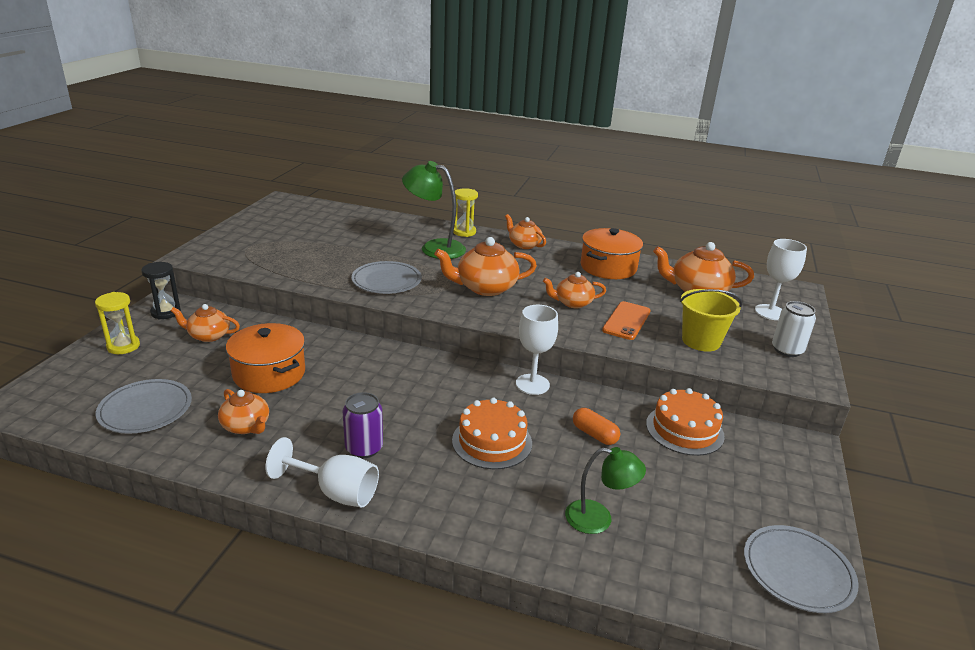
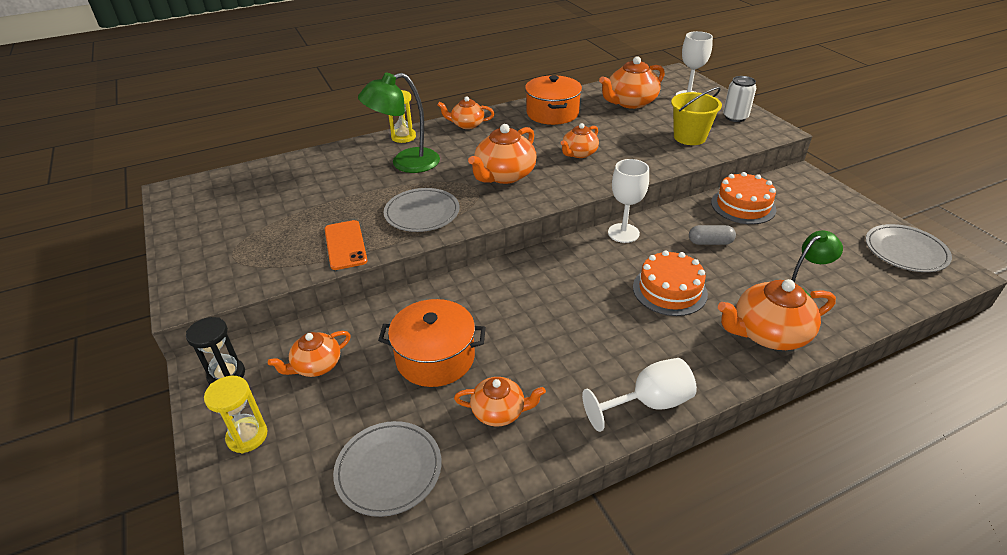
camera: 40 degrees left, 10 degrees up
purple can [343,392,383,458] -> none
orange capsule [573,408,620,445] -> grey capsule [689,225,736,245]
orange phone [602,301,650,340] -> orange phone moved to [325,220,368,270]
none -> orange teapot [718,279,836,350]

